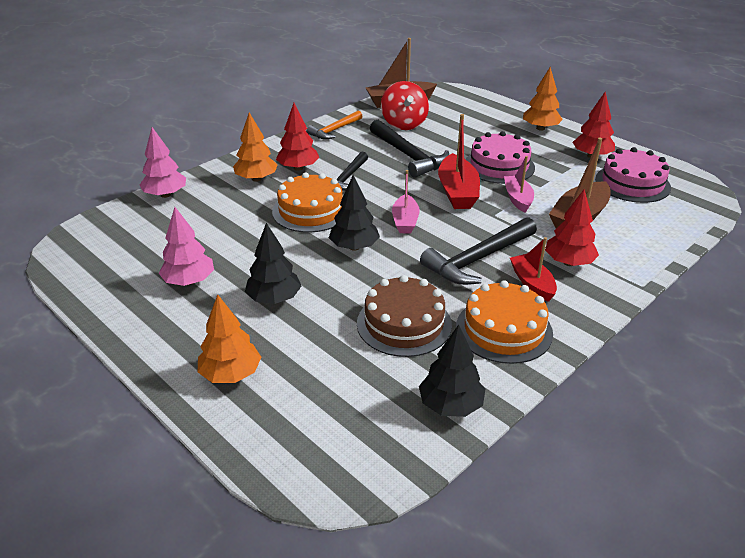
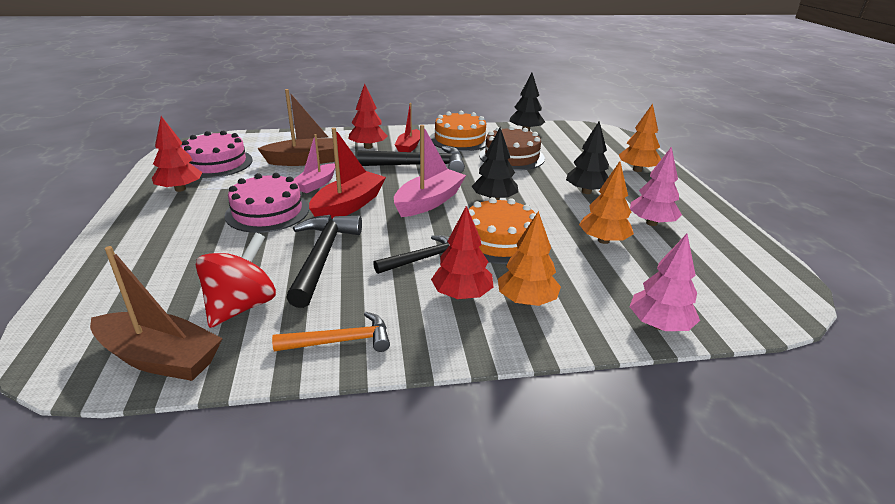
camera: 145 degrees left, 5 degrees down
pink boat [392,170,420,234] -> pink boat [394,125,466,217], size x1.56
orange tree [523,67,563,131] -> orange tree moved to [579,161,634,244]

